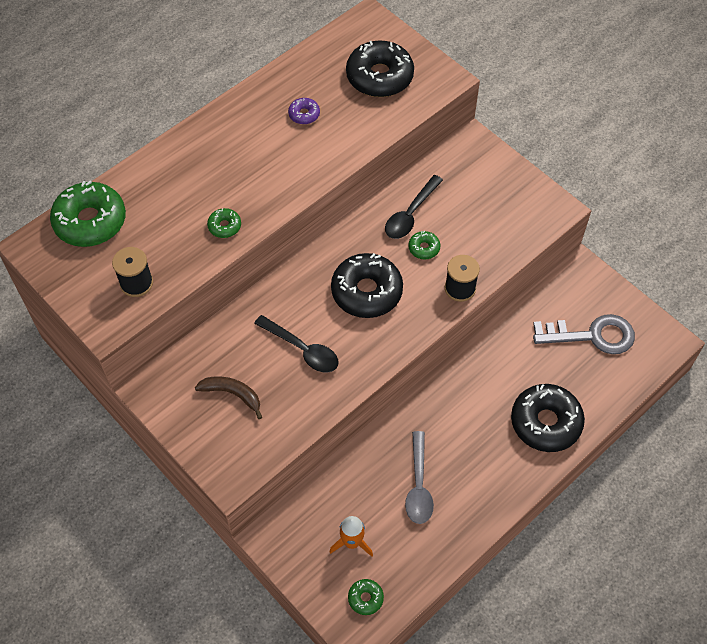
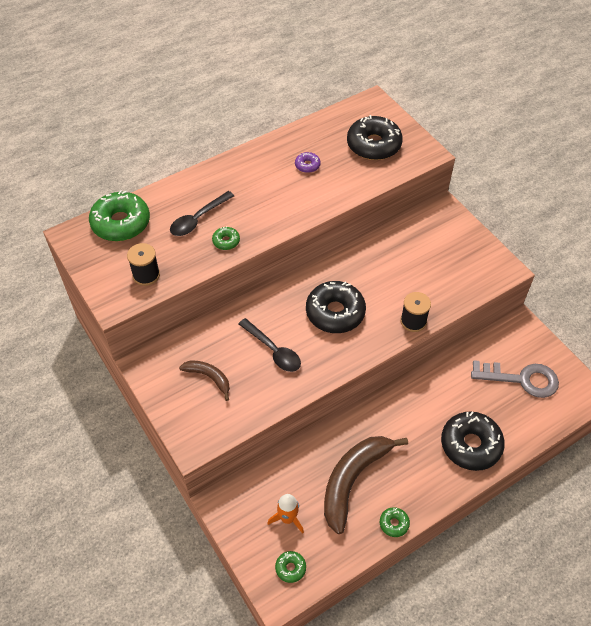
camera: 10 degrees right, 5 degrees down
black spoon [385,175,443,239] -> black spoon moved to [170,191,234,236]
grey spoon [405,431,434,524] -> brown banana [324,436,408,534]
green donut [408,231,440,259] -> green donut moved to [380,507,410,537]

